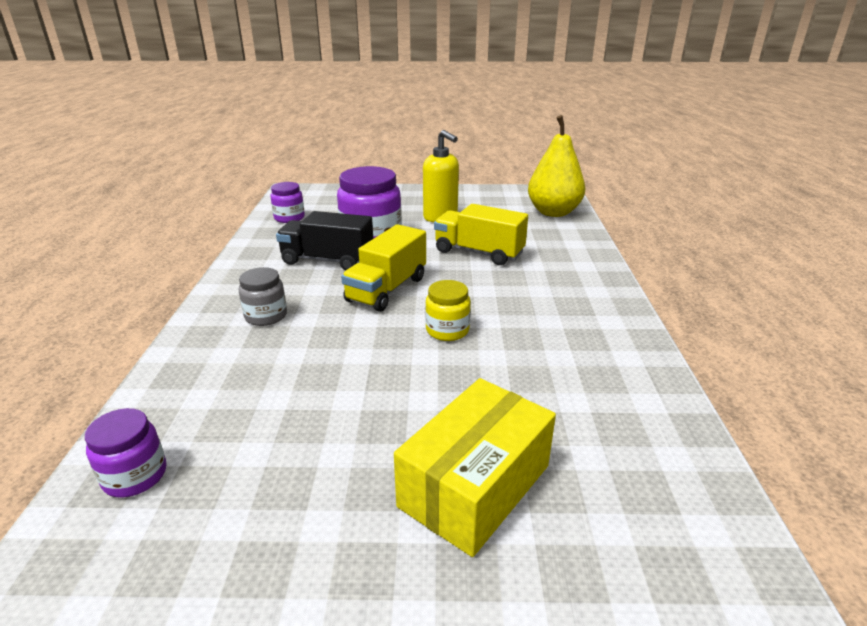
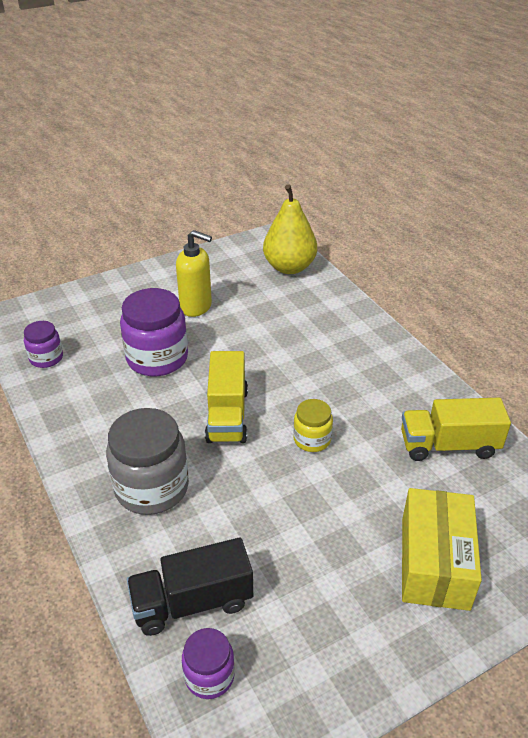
camera: 30 degrees left, 10 degrees up
grey jar [239,267,287,326] -> grey jar [106,408,189,515], size x1.84
black truck [276,211,373,270] -> black truck moved to [127,538,253,636]
yellow truck [434,204,528,265] -> yellow truck moved to [401,398,511,461]

